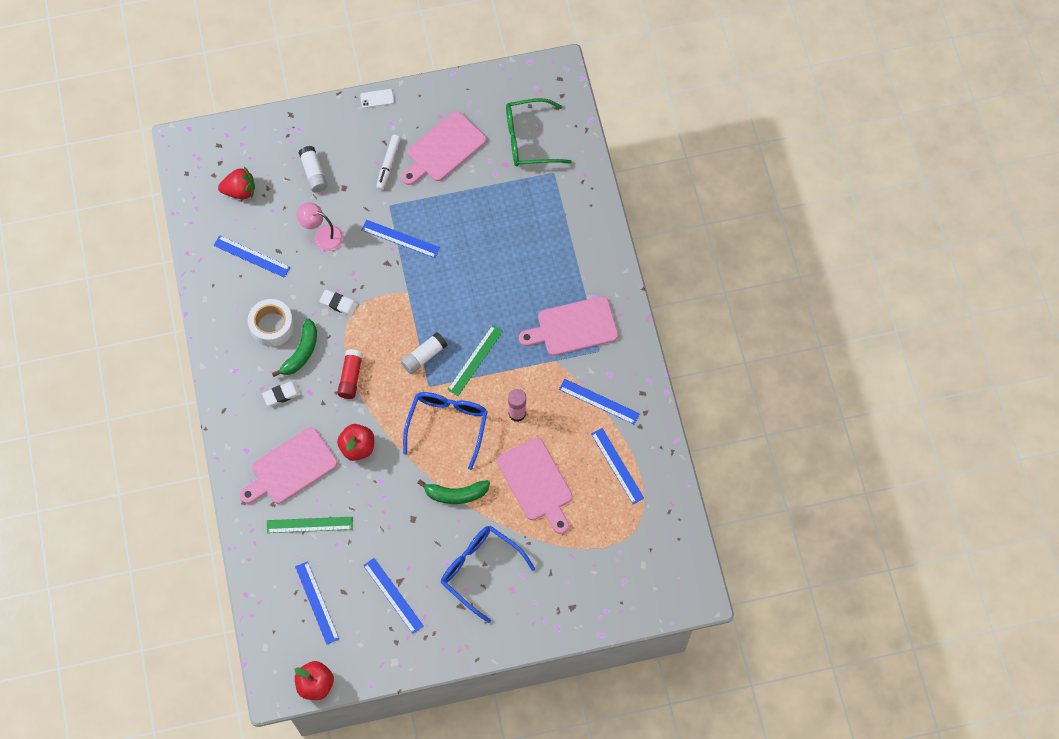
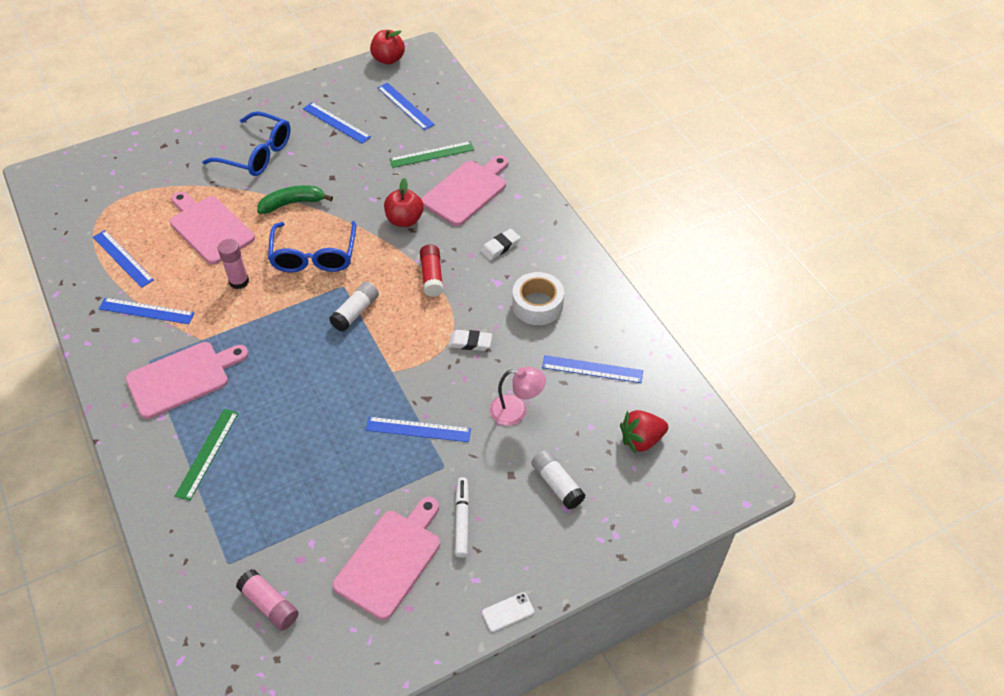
camera: 165 degrees right, 15 degrees down
green banana [272,319,317,377] -> none
green ruler [447,325,503,396] -> green ruler moved to [175,409,239,501]
green glasses [506,98,572,166] -> pink glue stick [236,569,299,630]

